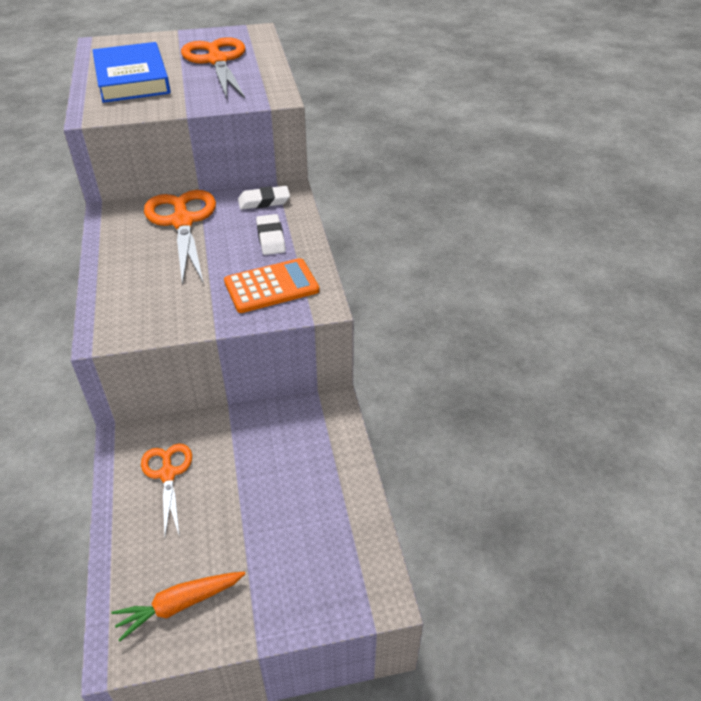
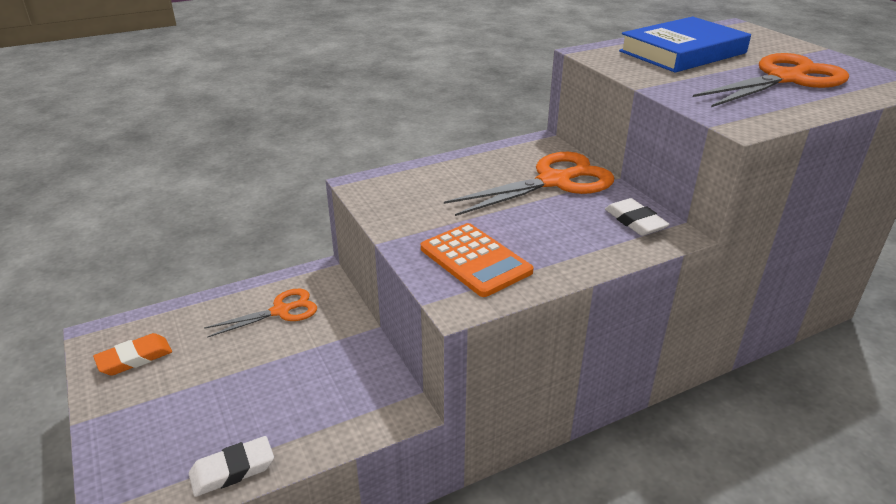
camera: 75 degrees right, 10 degrees down
orange carrot [111,572,245,641] -> orange eraser [93,333,172,375]
white eraser [256,214,286,255] -> white eraser moved to [189,436,274,497]

